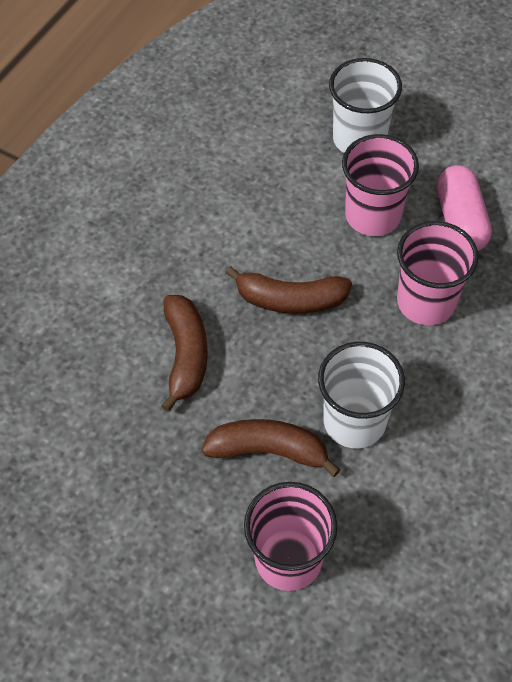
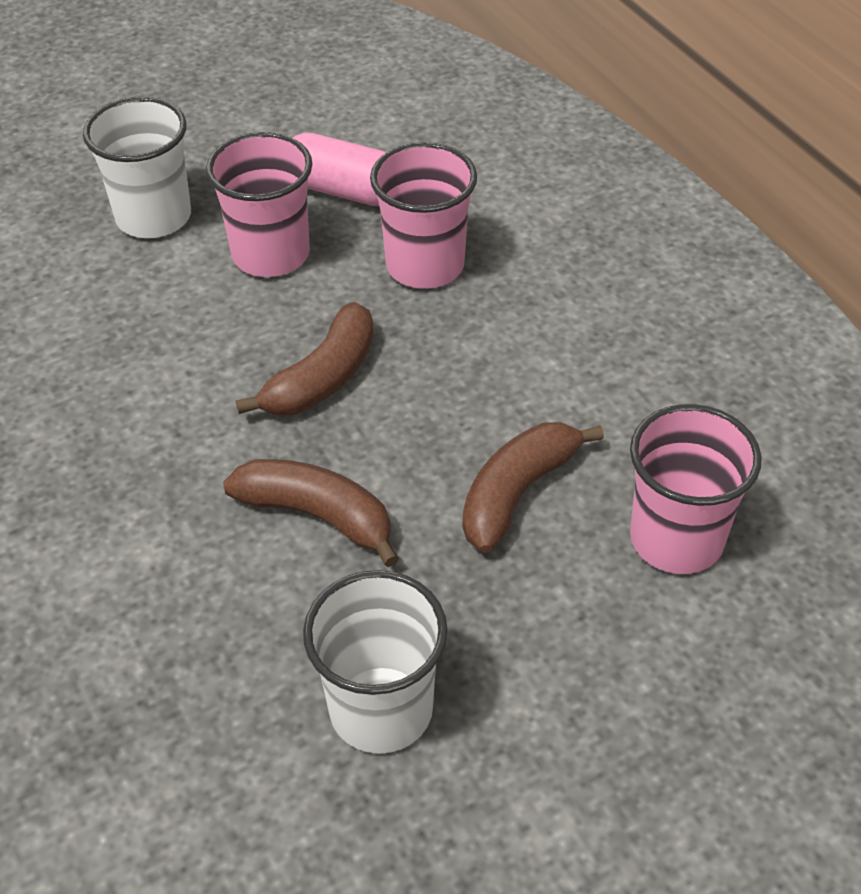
camera: 60 degrees left, 10 degrees down
white cup [318,342,405,448] -> white cup moved to [303,570,448,754]

